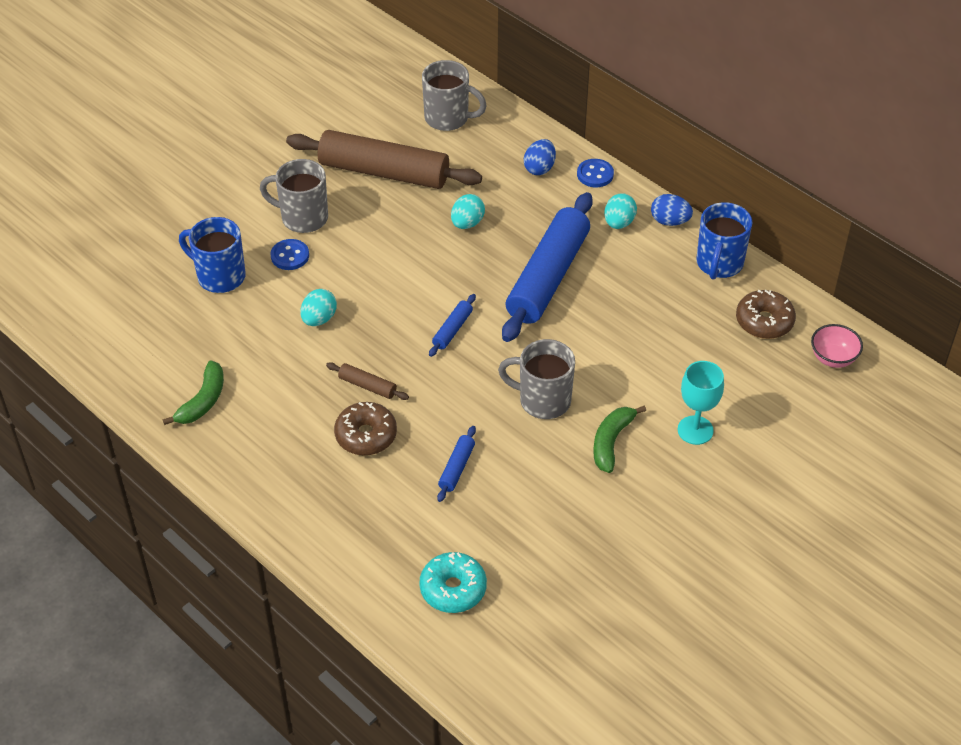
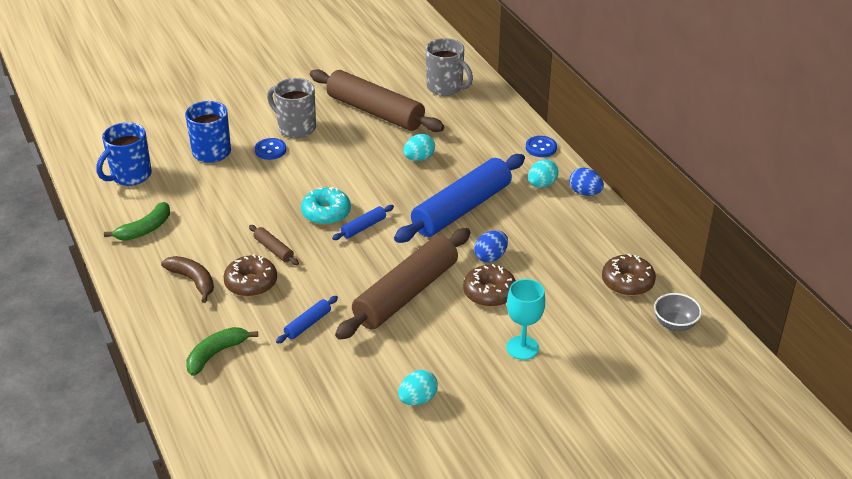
camera: 20 degrees right, 10 degrees down
turquoise egg [301,289,337,326] -> turquoise egg moved to [398,370,438,406]
turquoise donut [419,552,487,613] -> turquoise donut moved to [301,187,351,225]
grey mug [498,339,575,419] -> brown rolling pin [335,228,470,340]
blue egg [524,139,556,175] -> blue egg moved to [474,230,508,263]
green banana [593,406,646,473] -> green banana moved to [186,327,258,376]
blue mug [696,202,752,280] -> blue mug moved to [96,122,152,186]
pink bowl [811,324,863,368] -> grey bowl [654,293,702,331]
none -> brown banana [161,256,214,303]
none -> brown donut [463,264,516,307]

